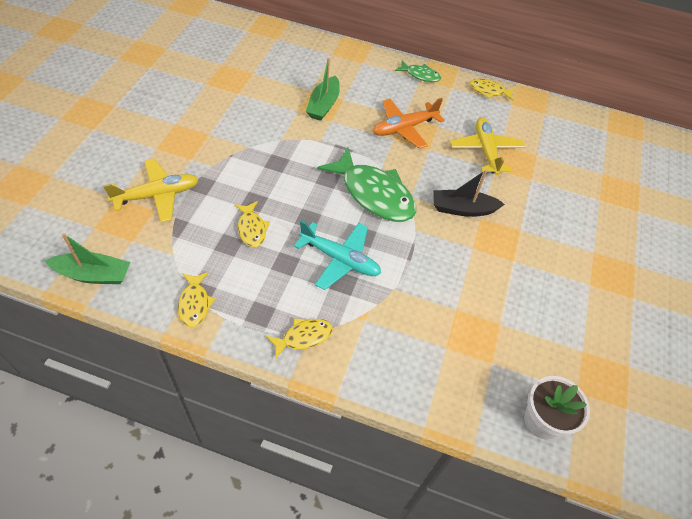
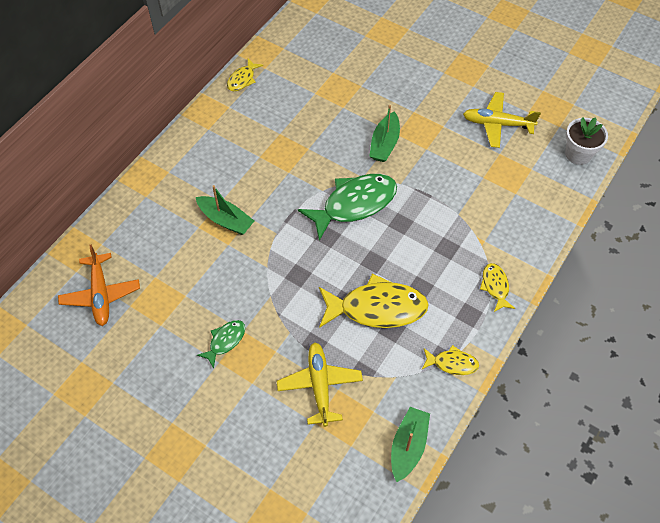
camera: 70 degrees left, 5 degrees up
yellow fish [235,201,270,247] -> yellow fish [319,274,429,328], size x2.01
turquoise plane [294,220,381,290] -> none
orange plane [373,98,445,149] -> orange plane moved to [58,245,140,326]
green fish [395,60,441,82] -> green fish moved to [197,320,245,369]
black boat [433,170,505,217] -> green boat [369,105,400,162]
yellow plane [450,117,525,175] -> yellow plane moved to [463,92,541,148]

